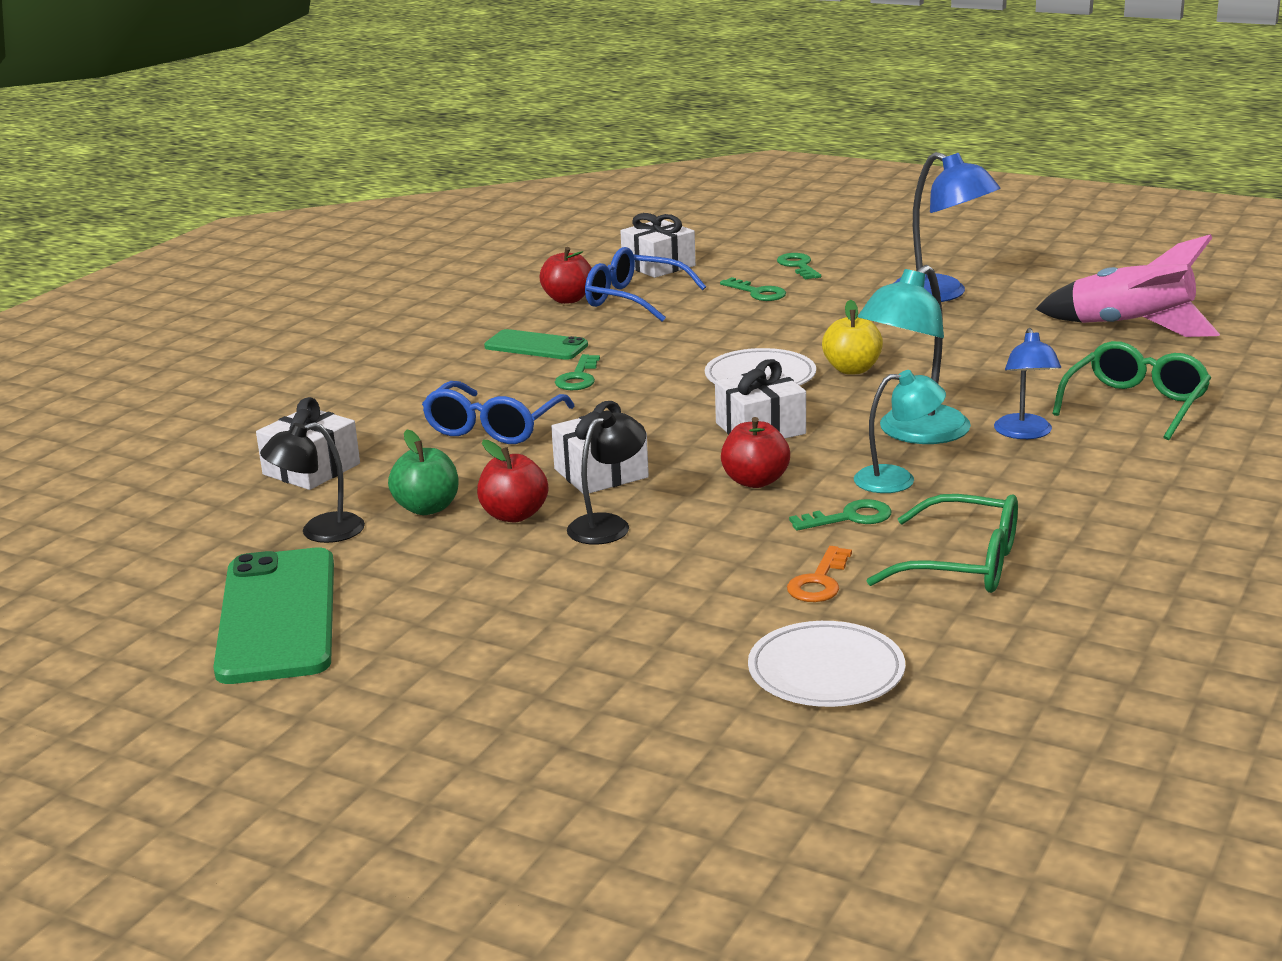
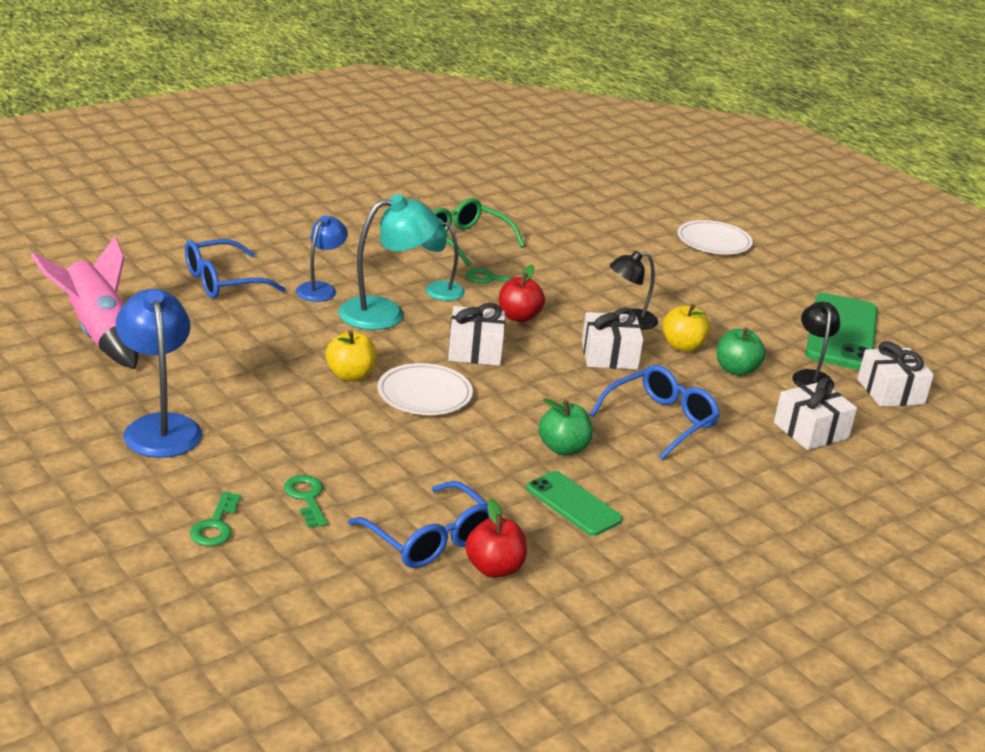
camera: 160 degrees left, 5 degrees up
black lamp [260,422,365,543] -> black lamp turned 90 degrees counterclockwise [792,302,840,388]
red apple [477,440,548,523] -> yellow apple [662,304,710,352]
green key [555,354,600,390] -> green apple [538,399,593,456]
white gift [620,213,696,278] -> white gift moved to [857,341,934,407]
white plate [748,621,905,707] -> white plate moved to [677,220,753,254]
orange key [787,546,852,602] -> none
green glasses [1052,341,1211,440] -> blue glasses [185,239,286,298]

